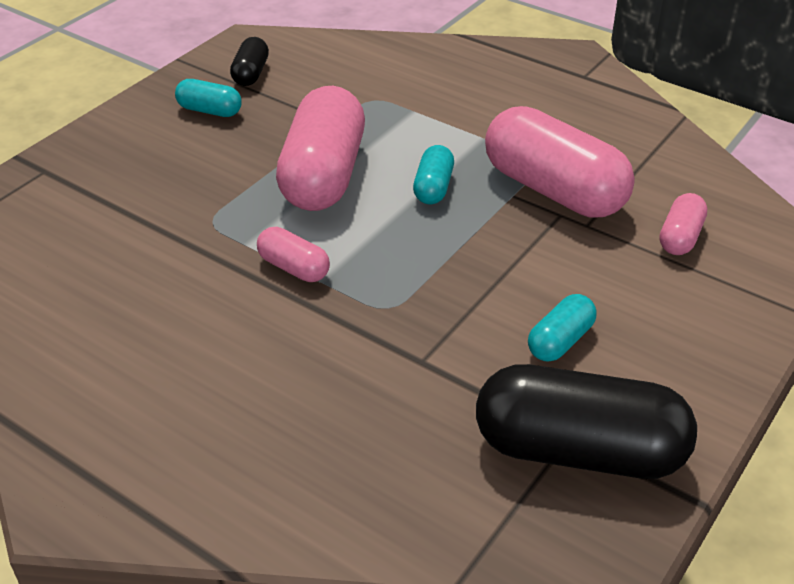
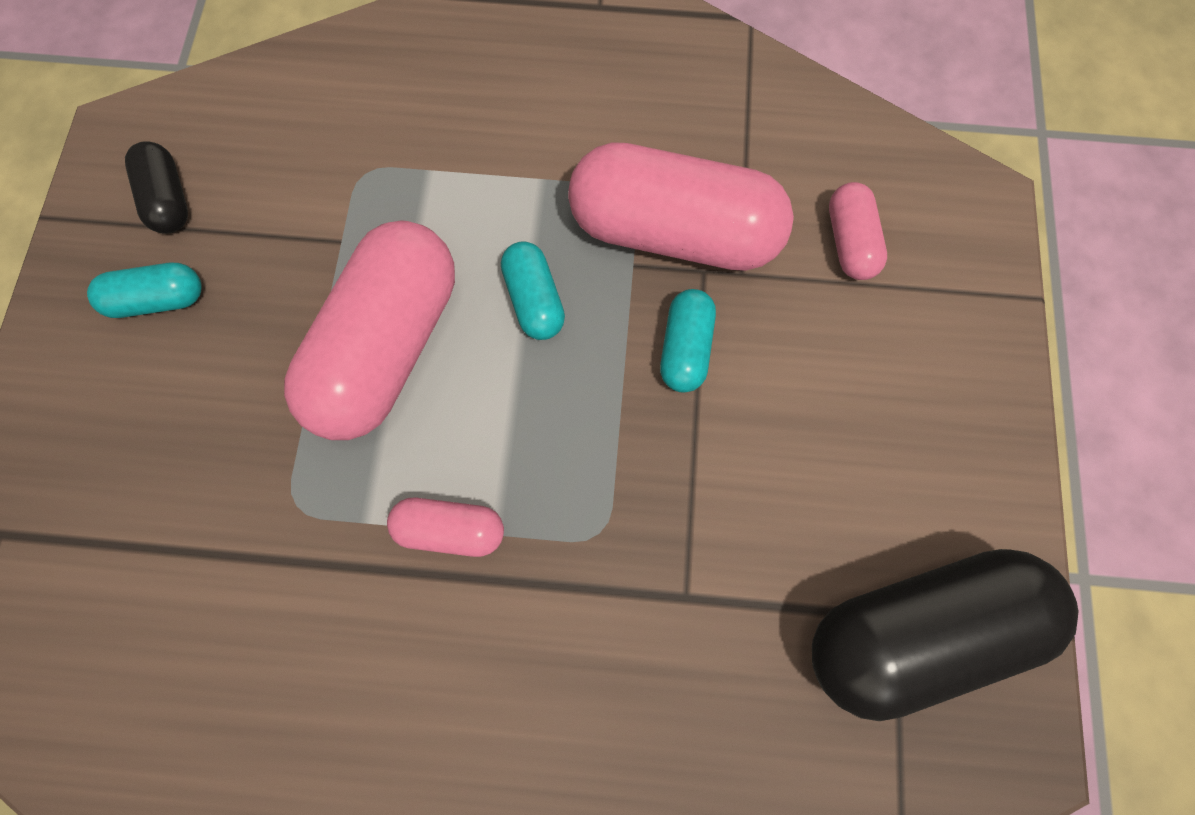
camera: 30 degrees left, 30 degrees up
pink capsule [276,86,365,211] -> pink capsule turned 45 degrees clockwise [284,220,455,440]
turquoise capsule [528,294,597,362] -> turquoise capsule moved to [660,289,716,393]

